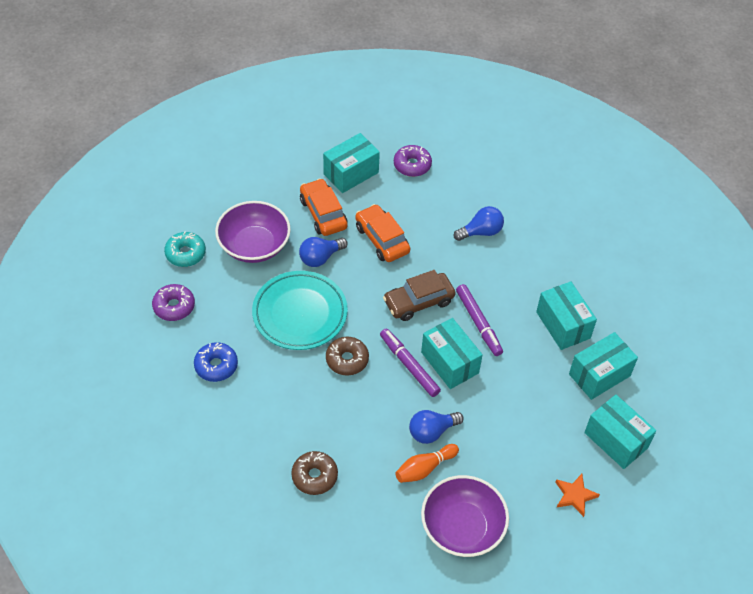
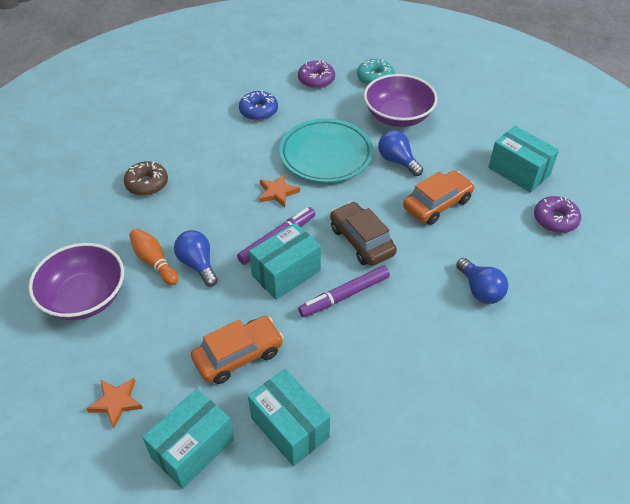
camera: 85 degrees right, 5 degrees down
orange car [300,178,348,236] -> orange car moved to [191,316,284,384]
brown donut [326,337,369,375] -> orange star [259,174,300,207]
turquoise box [536,281,597,350] -> none

